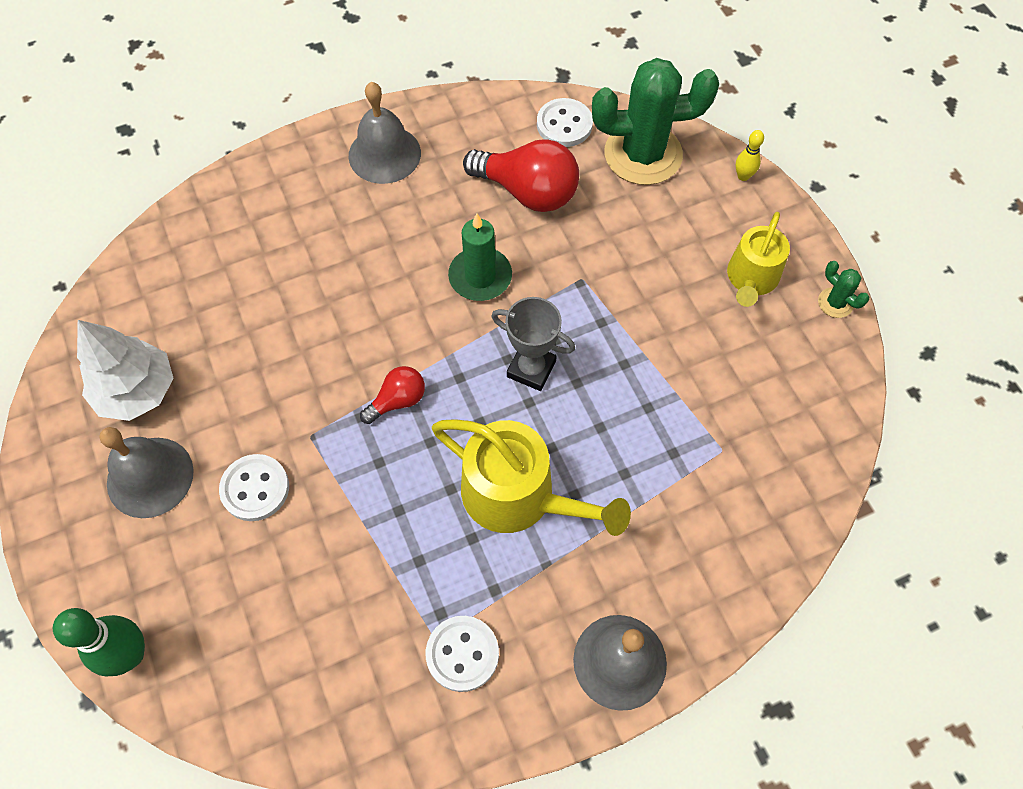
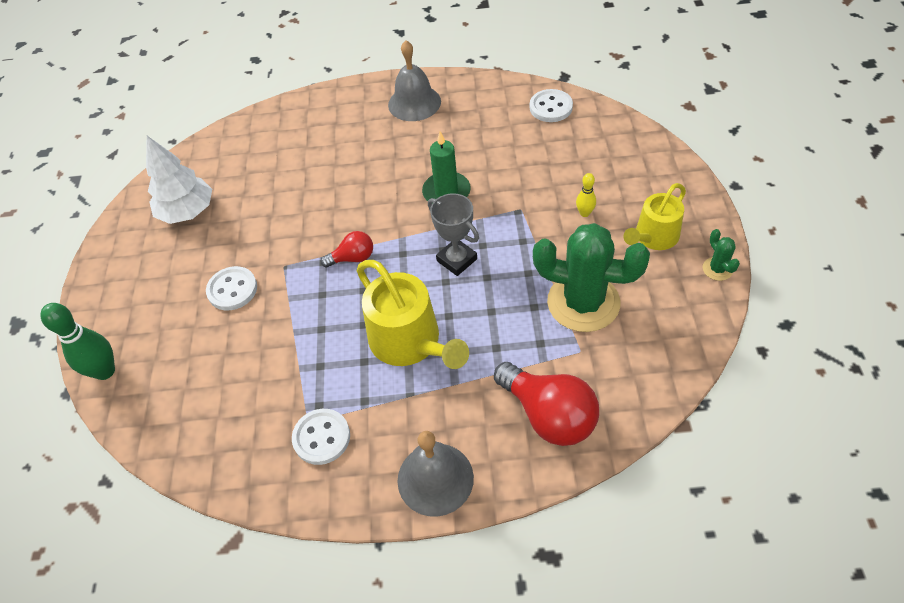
camera: 25 degrees right, 10 degrees down
grey bell [99,427,194,518] -> none
red light bulb [463,139,579,212] -> red light bulb moved to [494,362,599,446]
green cactus [592,58,719,185] -> green cactus moved to [533,223,650,332]
yellow bowling pin [736,130,764,181] -> yellow bowling pin moved to [576,173,596,217]

